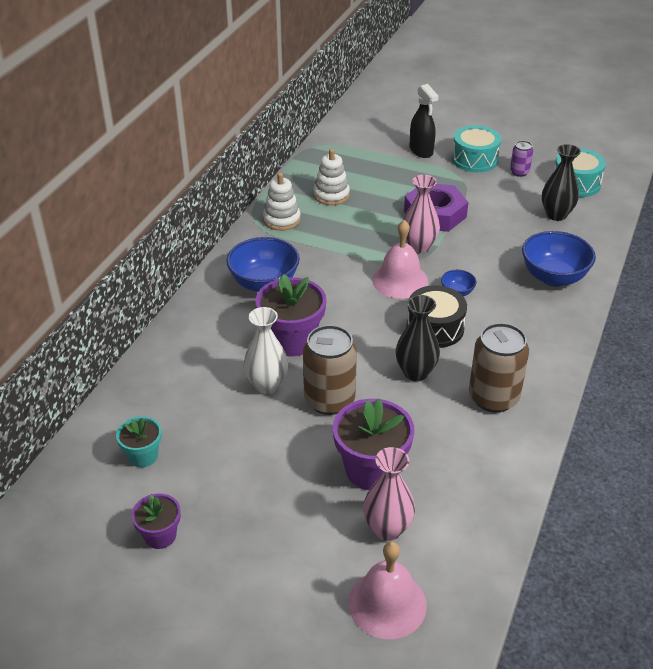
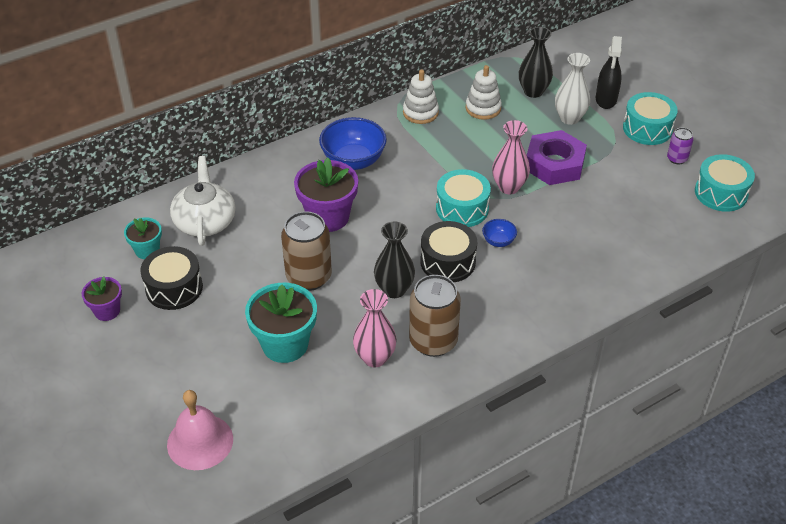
camera: 35 degrees right, 5 degrees up
white vase [244,307,288,394] -> white vase moved to [555,53,590,125]
purple flower pot [333,398,414,490] -> turquoise flower pot [245,283,317,363]
pink vase [363,447,415,541] -> pink vase moved to [353,289,397,367]
pink bell [372,220,428,299] -> turquoise drum [436,169,491,227]
blue bowl [522,231,596,286] -> none
black vase [542,144,581,221] -> black vase moved to [519,27,553,98]
none -> black drum [140,246,203,310]
none -> white teapot [170,156,235,246]

